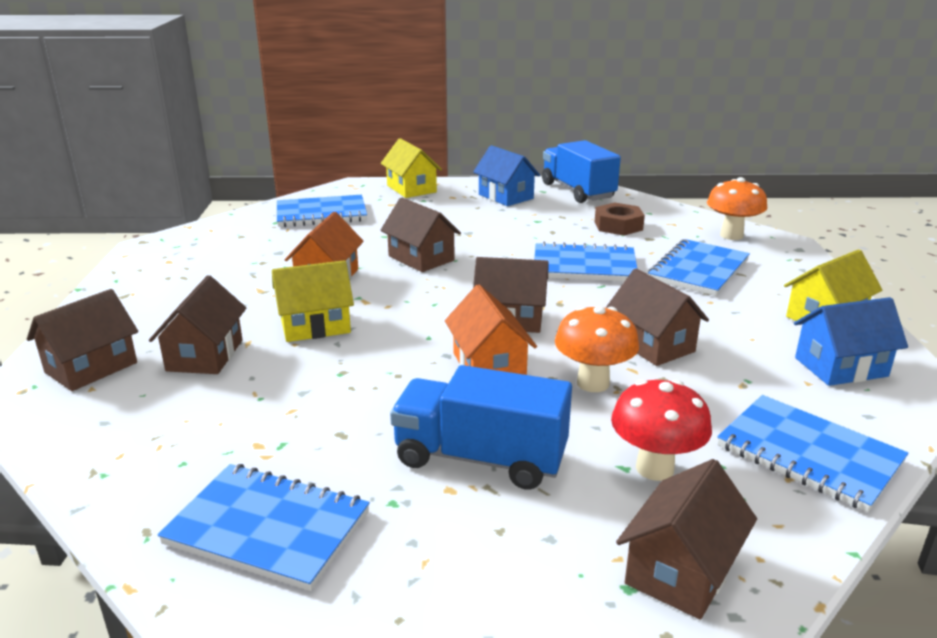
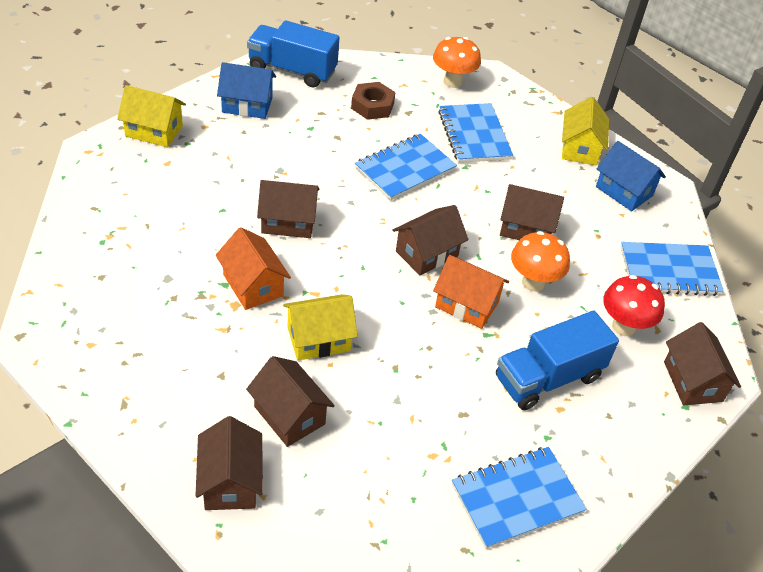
camera: 50 degrees left, 20 degrees up
yellow house [272,260,354,342] -> yellow house turned 45 degrees clockwise [283,294,358,361]
blue notebook [277,195,367,227] -> none
blue house [794,297,908,386] -> blue house turned 75 degrees counterclockwise [596,141,666,211]

